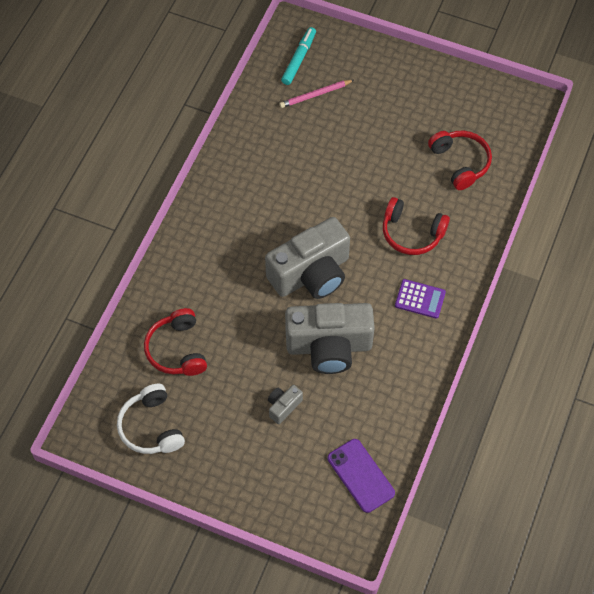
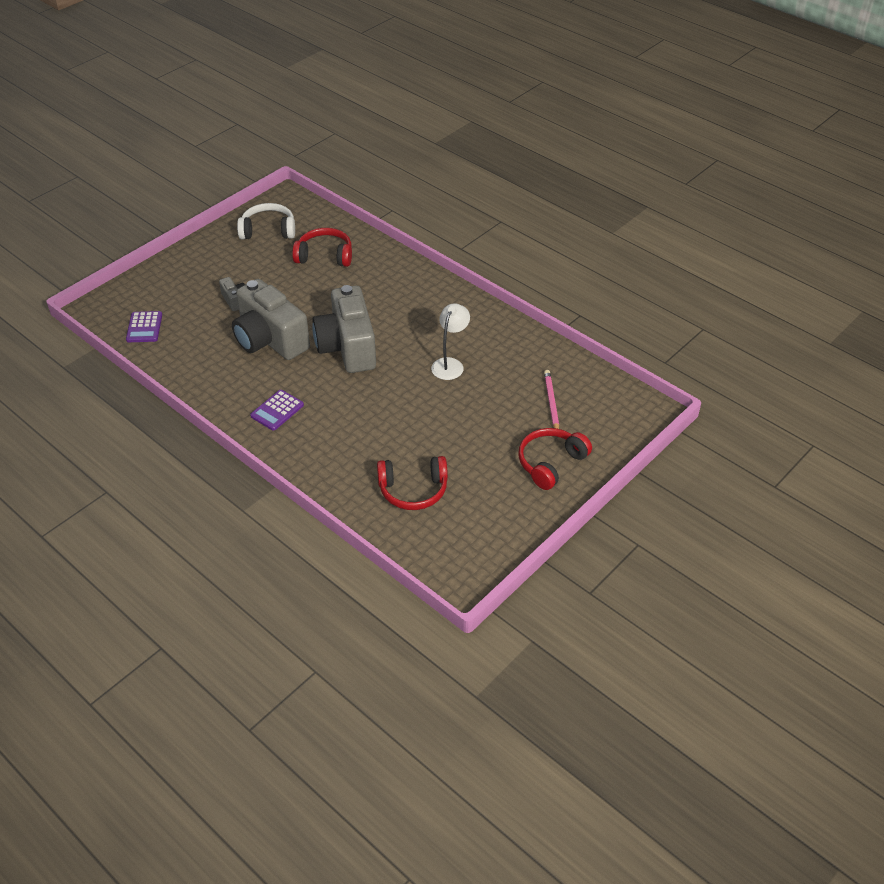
camera: 110 degrees right, 15 degrees down
turquoise marker [281,27,316,85] -> none
grey camera [285,303,375,374] -> grey camera turned 60 degrees counterclockwise [232,279,310,360]
purple phone [327,439,395,513] -> purple calculator [126,311,162,342]
red headphones [383,197,450,255] -> red headphones moved to [518,428,592,490]
none -> white lamp [431,303,470,380]

